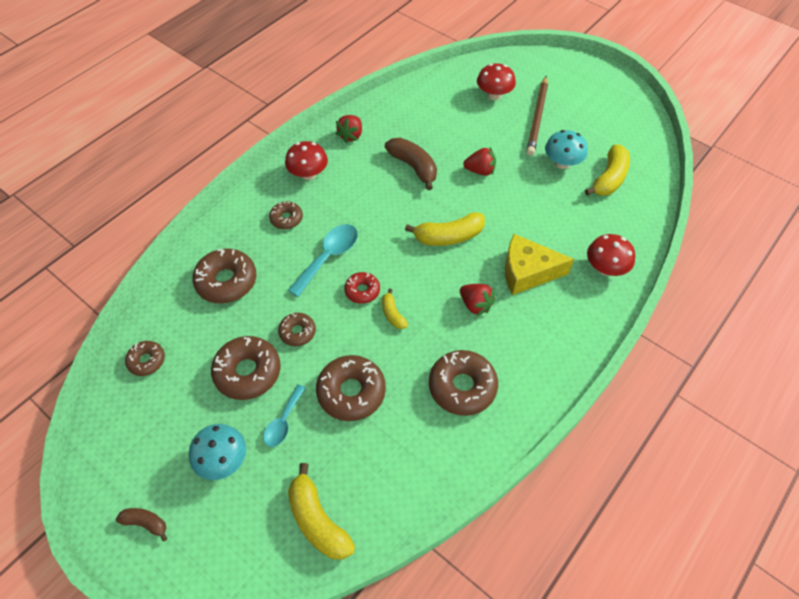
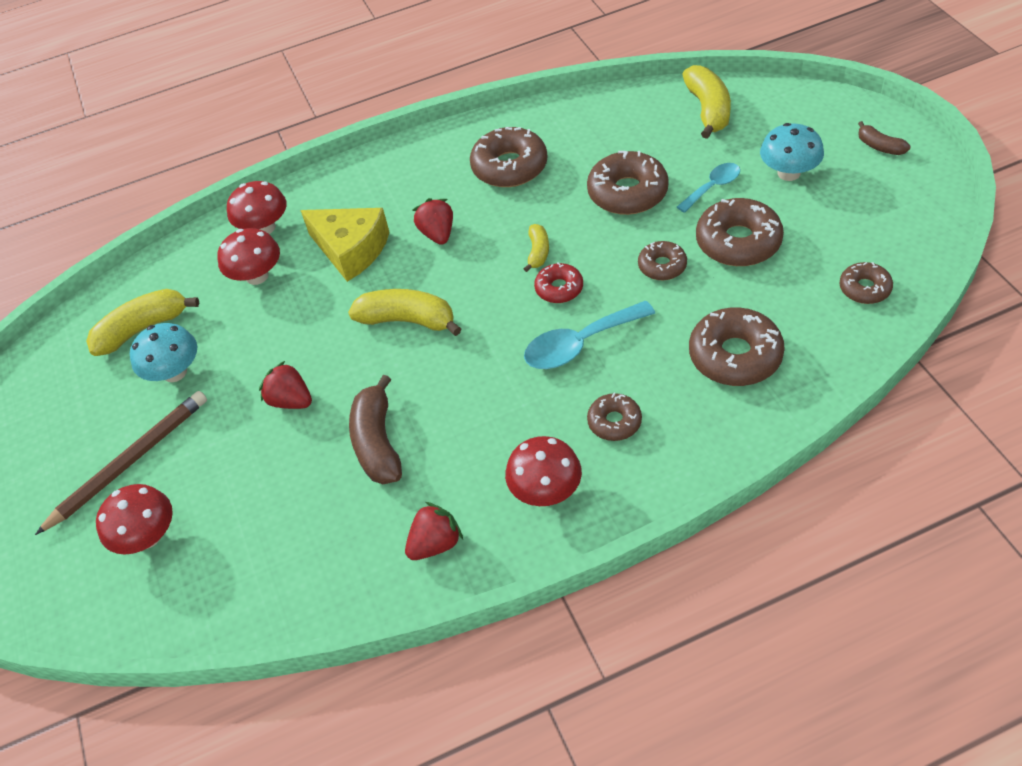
camera: 145 degrees left, 5 degrees down
none -> red mushroom [218,228,280,285]

